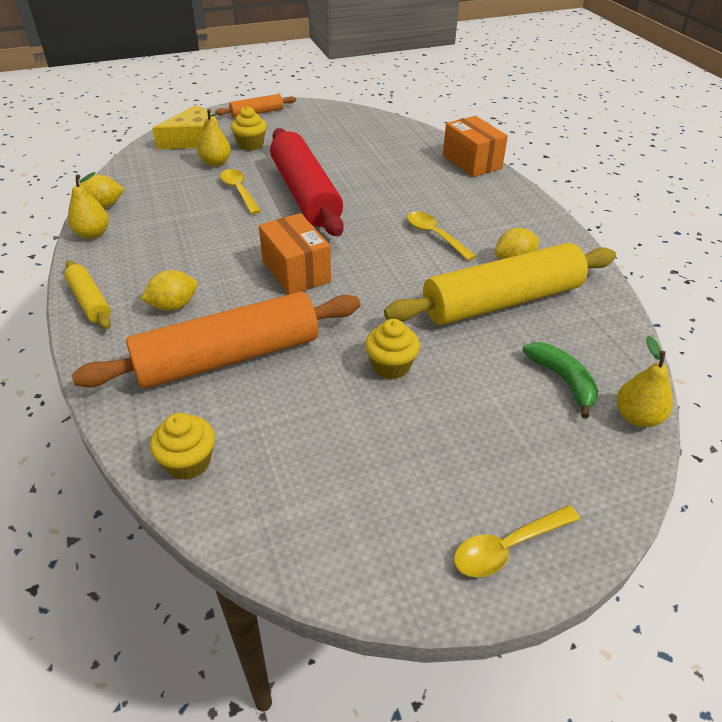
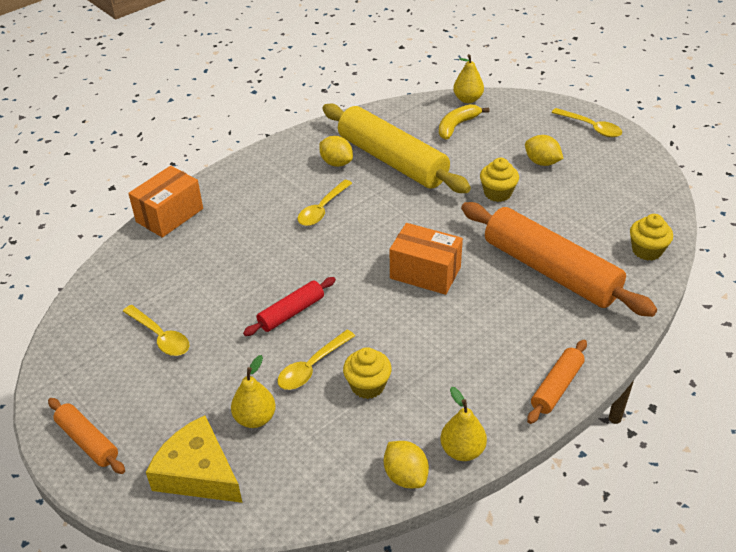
camera: 110 degrees left, 0 degrees up
yellow rolling pin [64,260,111,329] -> orange rolling pin [527,340,587,424]
yellow lemon [140,270,198,311] -> yellow lemon moved to [525,135,564,166]
yellow cupcake [231,106,267,151] -> yellow cupcake moved to [343,347,392,399]
orange box [259,213,331,295] -> orange box turned 75 degrees clockwise [390,223,463,295]
red rolling pin [270,128,344,236] -> red rolling pin [243,277,336,336], size x0.48
green banana [522,342,598,419] -> yellow banana [439,104,489,140]
none -> yellow spoon [123,305,189,356]

